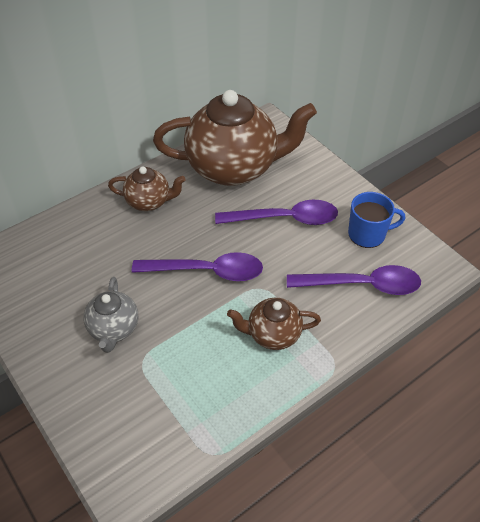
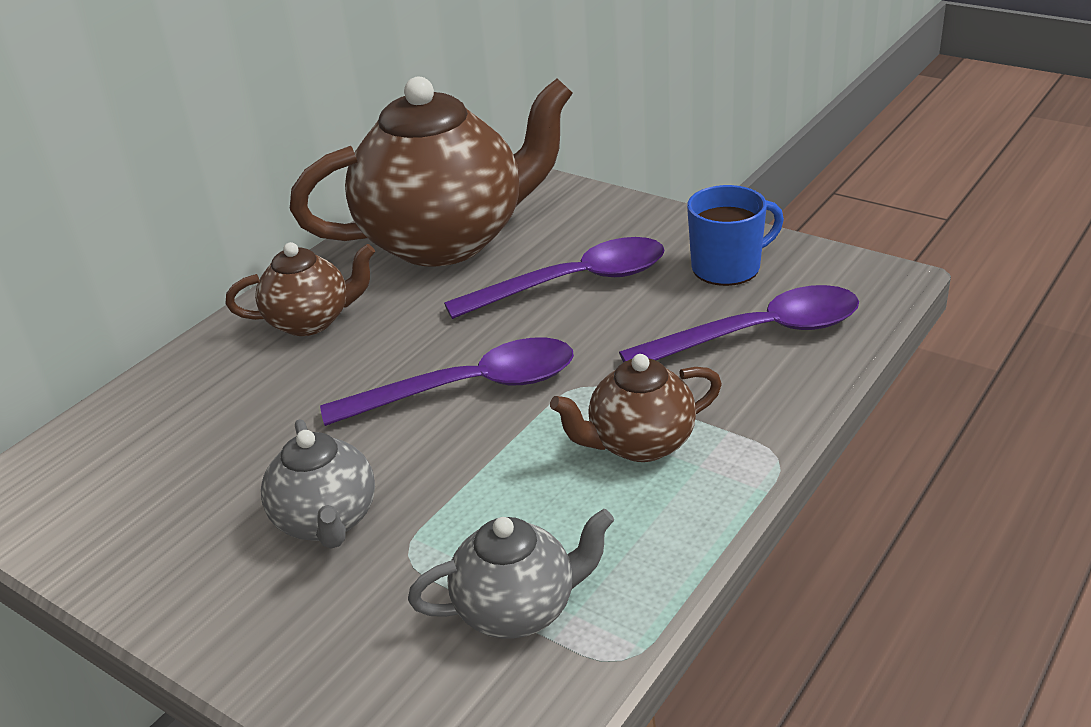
camera: 15 degrees left, 15 degrees down
none -> grey teapot [408,509,614,638]

